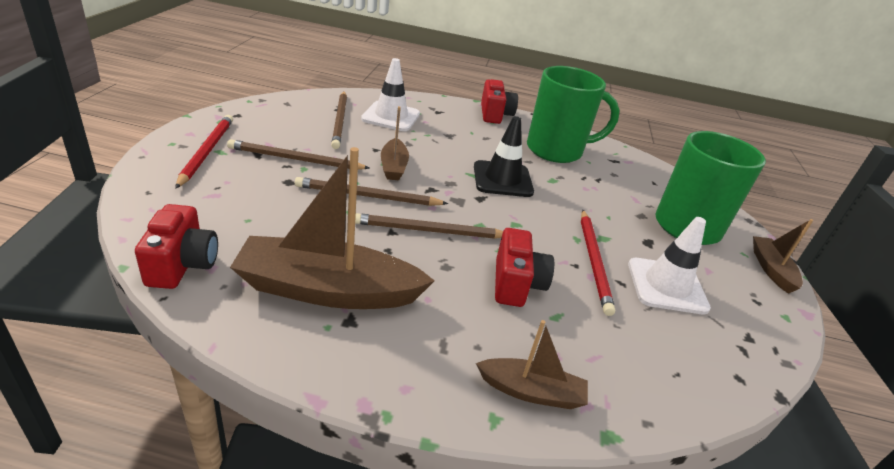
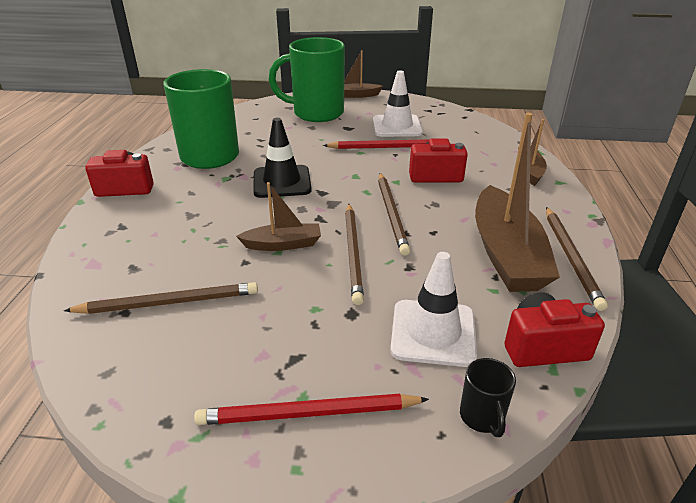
camera: 90 degrees left, 0 degrees up
brown pencil [227,139,370,170] -> brown pencil moved to [546,207,608,311]
white traffic cone [361,58,420,131] -> white traffic cone moved to [390,252,477,367]
none -> black mug [460,358,516,437]

